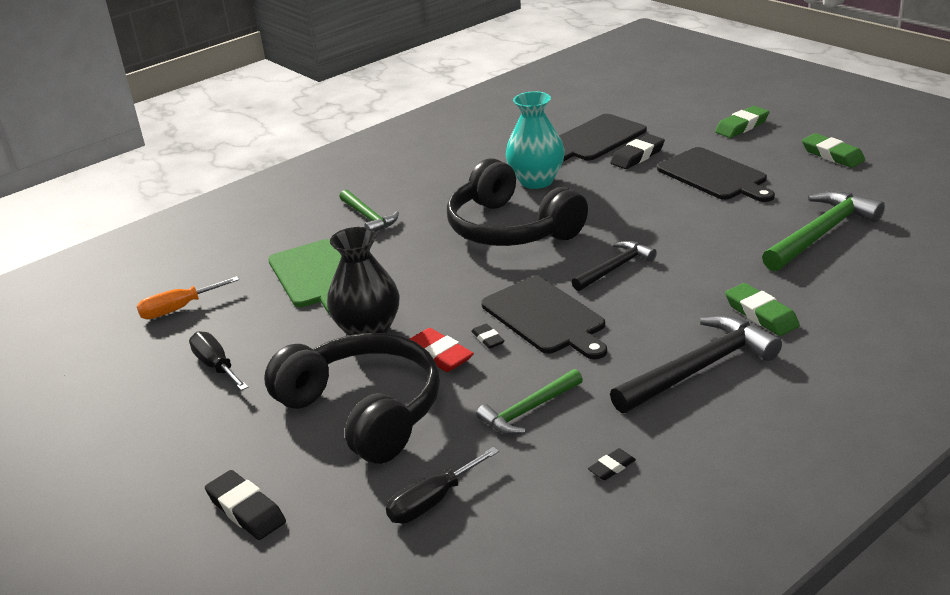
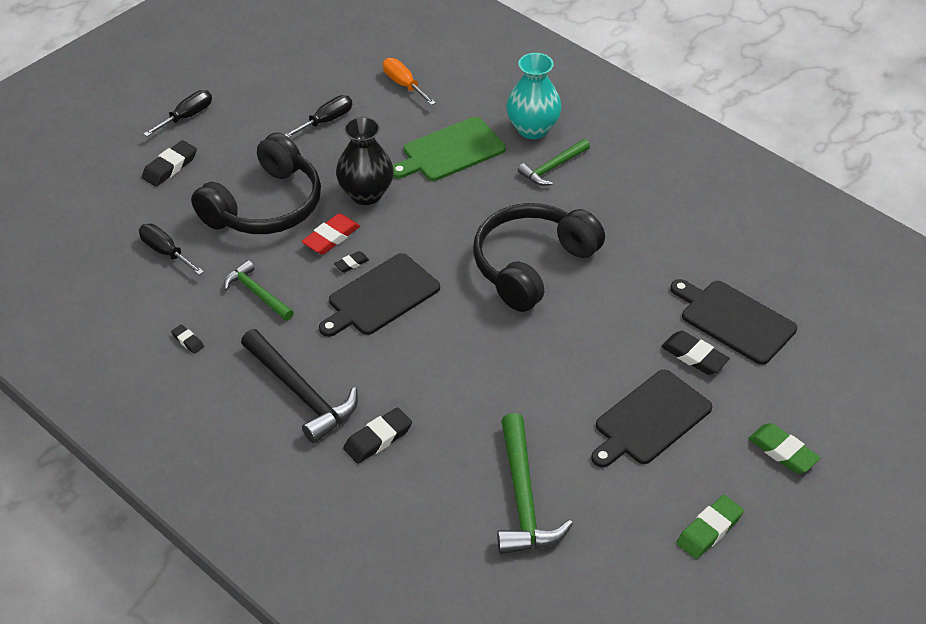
camera: 80 degrees right, 15 degrees up
turquoise vase [506,91,565,189] -> turquoise vase moved to [506,53,562,139]
black hammer [572,241,657,291] -> none
green eraser [725,283,800,336] -> black eraser [343,407,412,464]
green hammer [762,191,885,271] -> green hammer turned 45 degrees clockwise [497,413,573,554]
none -> black screwdriver [143,90,212,137]

